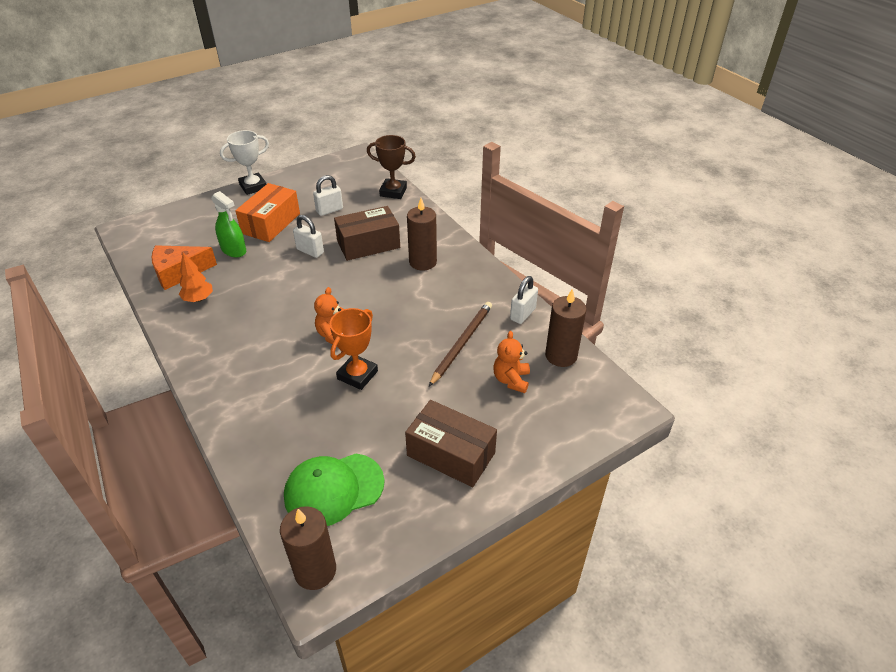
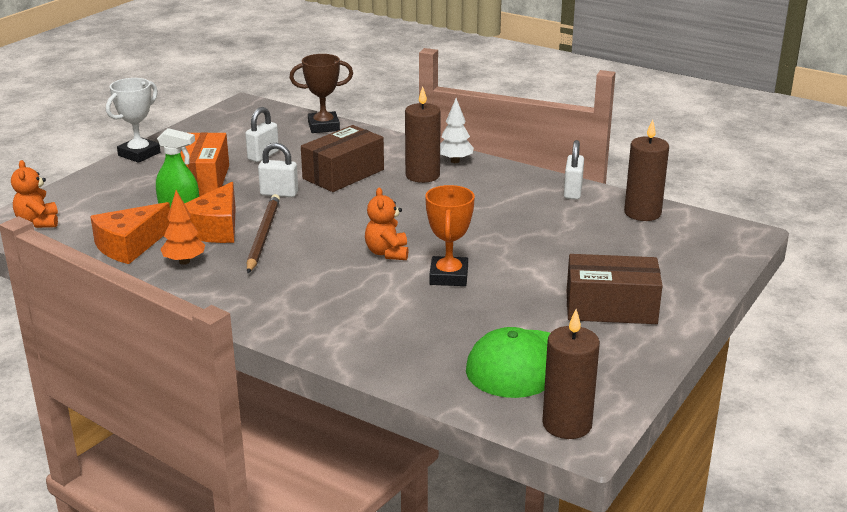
camera: 25 degrees left, 15 degrees down
brown pencil [429,302,492,386] -> brown pencil moved to [247,194,280,273]
orange teddy bear [493,331,530,393] -> orange teddy bear moved to [11,160,58,228]
none -> orange cheese [184,182,236,243]
none -> white tree [440,98,474,163]

